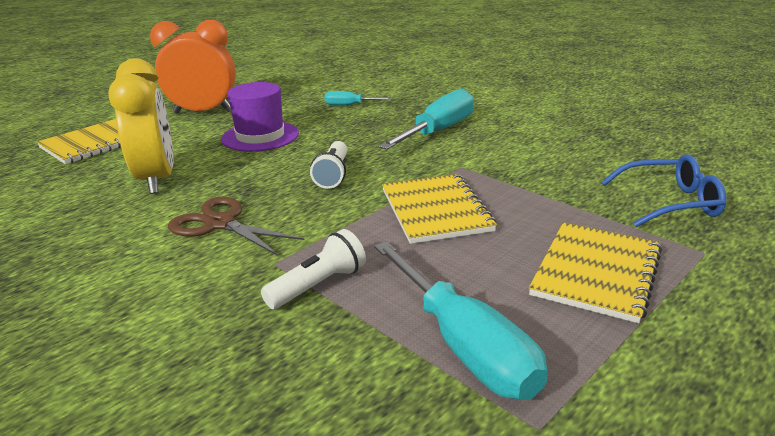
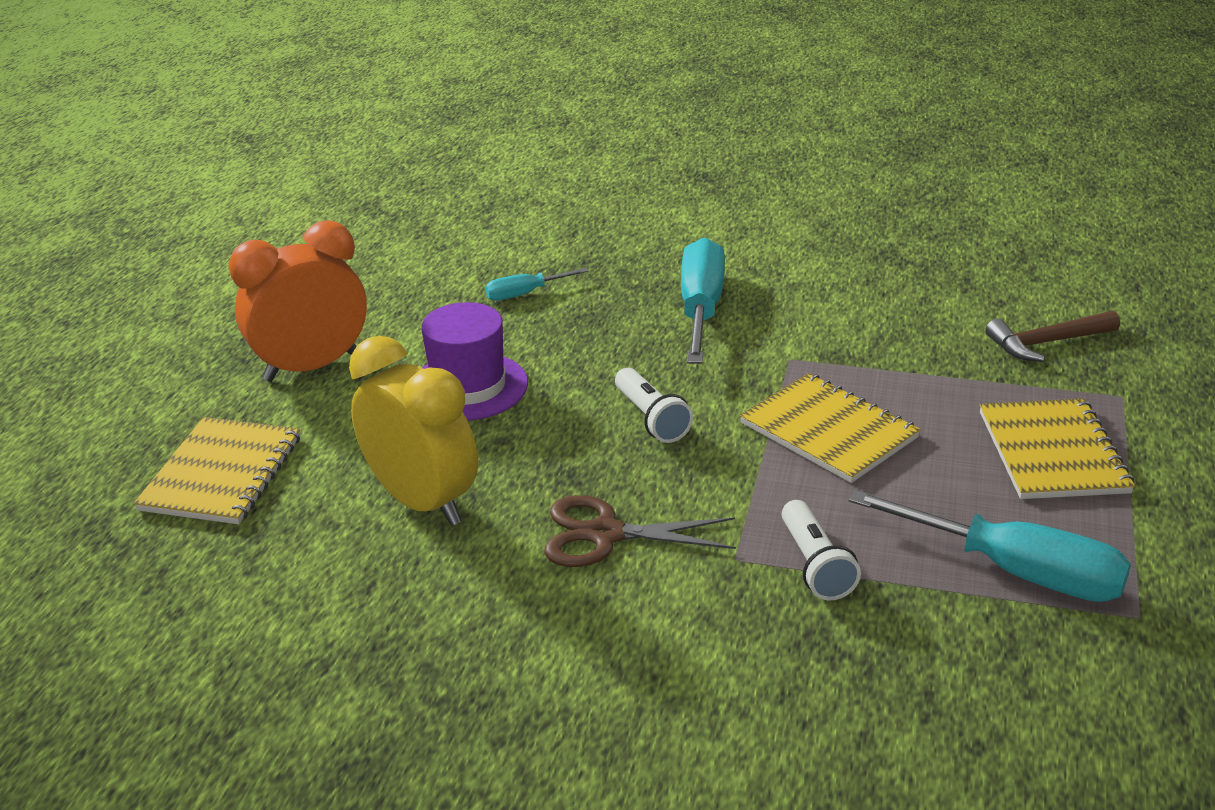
camera: 30 degrees left, 5 degrees up
white flashlight [261,229,366,309] -> white flashlight turned 150 degrees clockwise [782,500,861,601]
blue glasses [601,154,727,227] -> brown hammer [985,310,1120,362]

